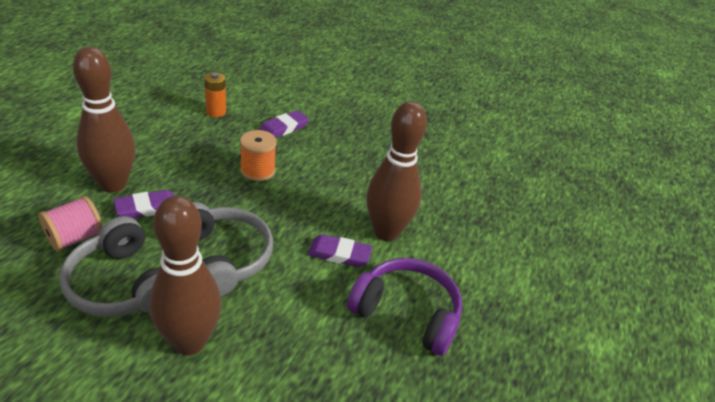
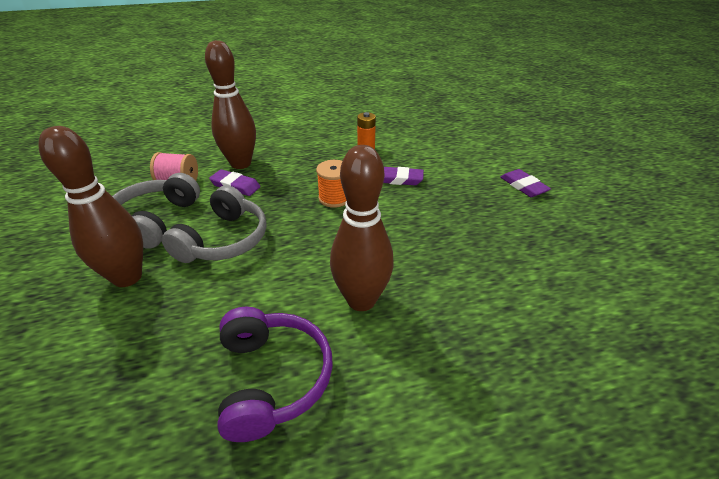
camera: 55 degrees right, 0 degrees up
purple eraser [308,234,372,267] -> purple eraser moved to [501,169,551,197]

